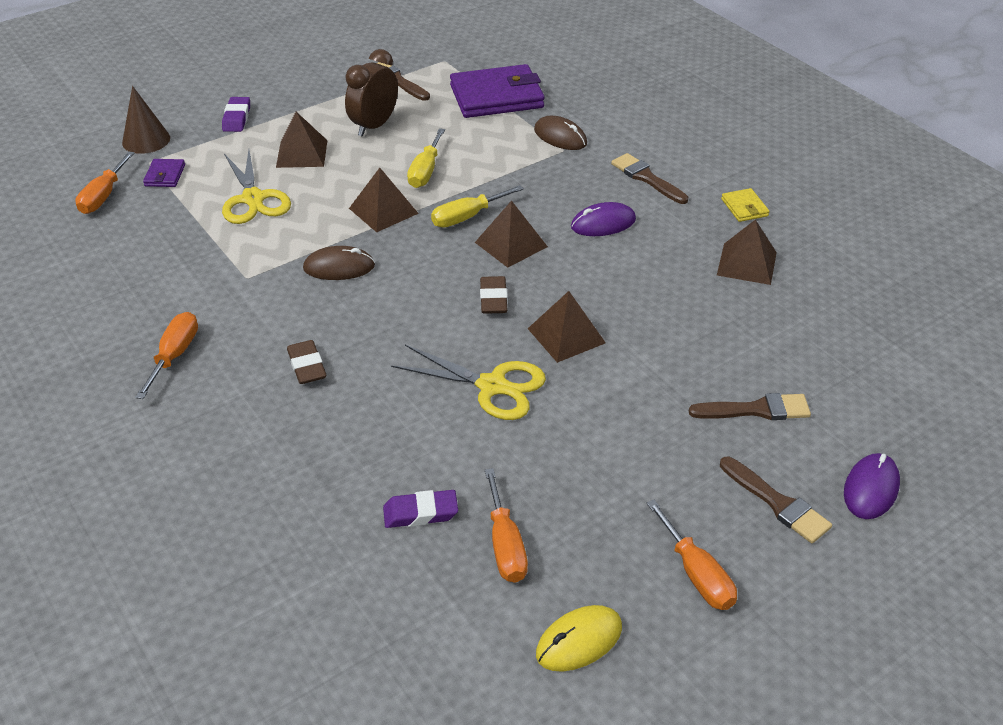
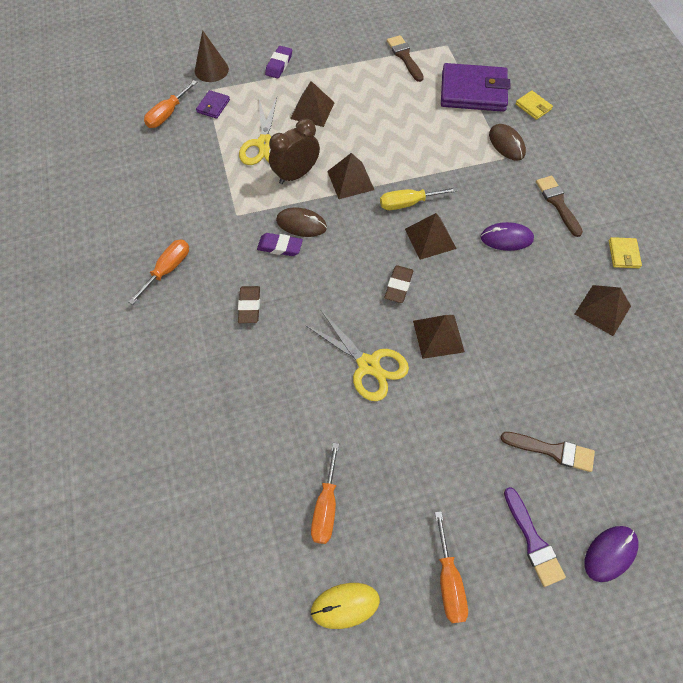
camera: 20 degrees right, 20 degrees up
brown clock [345,49,398,137] -> brown clock moved to [269,119,320,184]
purple eraser [383,490,458,528] -> purple eraser moved to [257,233,303,256]
yellow screwdriver [407,128,445,188] -> none
brown brush [720,457,832,543] -> purple brush [504,487,566,587]
none -> yellow wallet [515,90,553,120]

